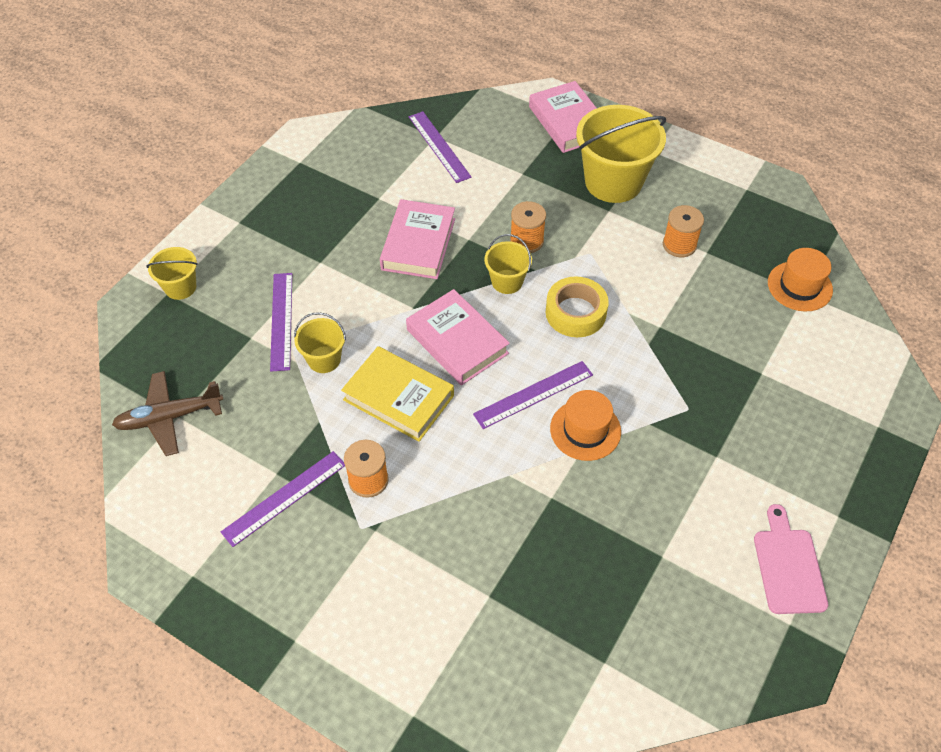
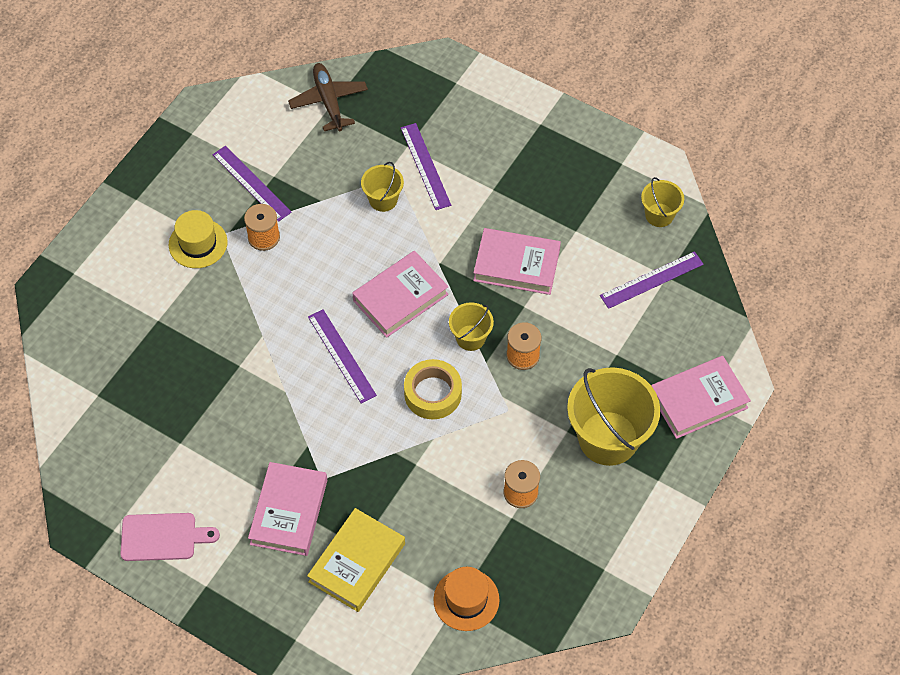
camera: 90 degrees right, 5 degrees up
yellow bucket [146,247,198,300] -> yellow bucket moved to [641,177,684,227]
purple ruler [270,273,292,372] -> purple ruler turned 75 degrees clockwise [401,123,451,210]
yellow book [341,346,454,442] -> yellow book moved to [307,508,405,612]
orange hat [550,390,621,461] -> none
none -> yellow hat [169,210,228,268]
none -> pink book [248,462,327,556]

